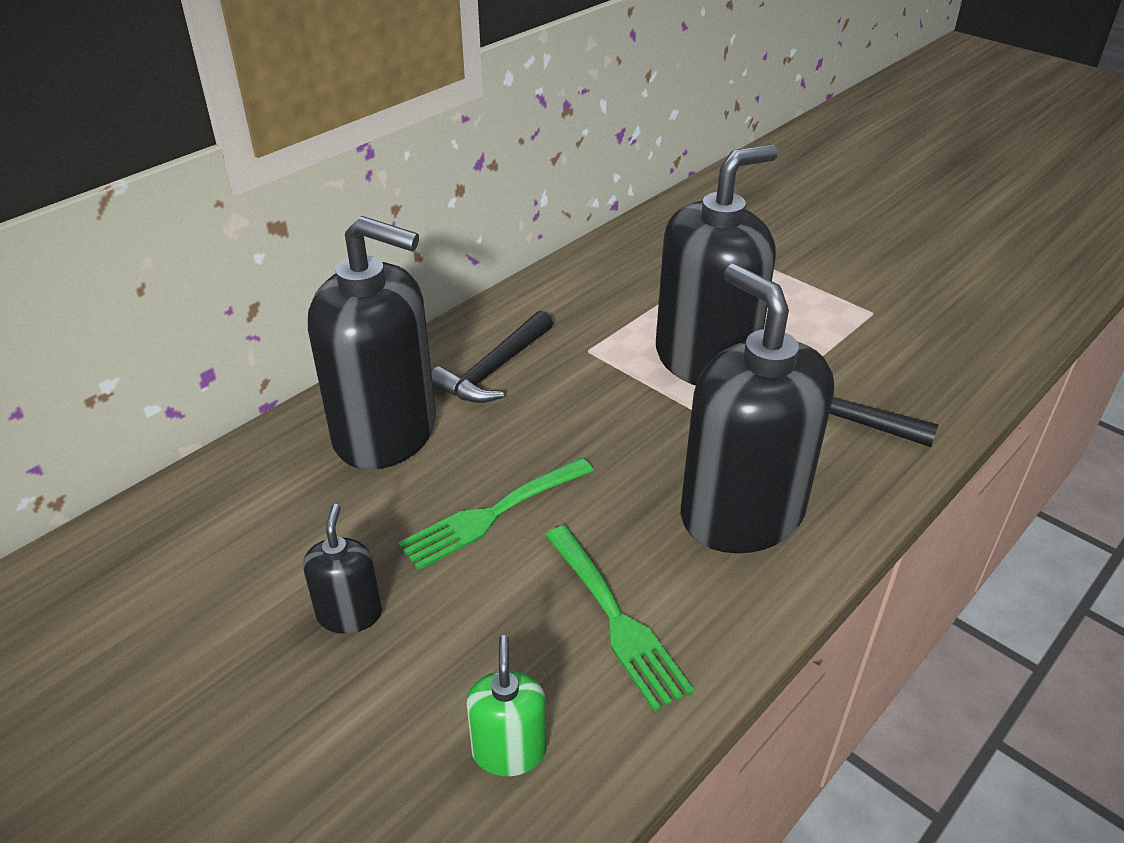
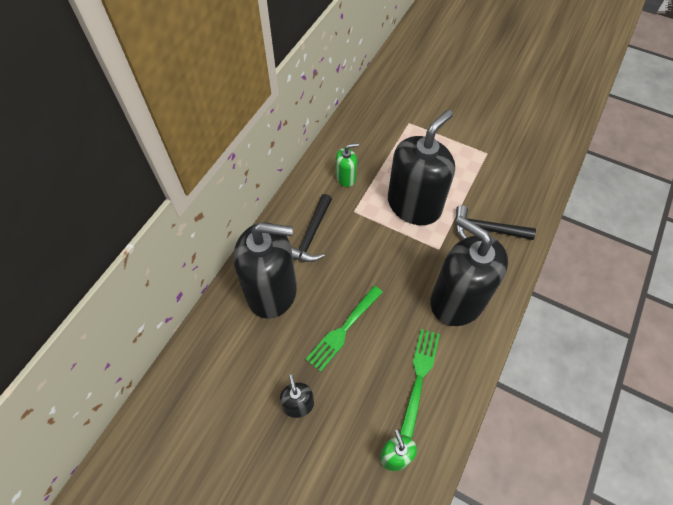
camera: 15 degrees left, 20 degrees up
green fork [545,526,694,712] -> green fork turned 120 degrees counterclockwise [400,329,440,438]
none -> green soap dispenser [336,143,359,187]

